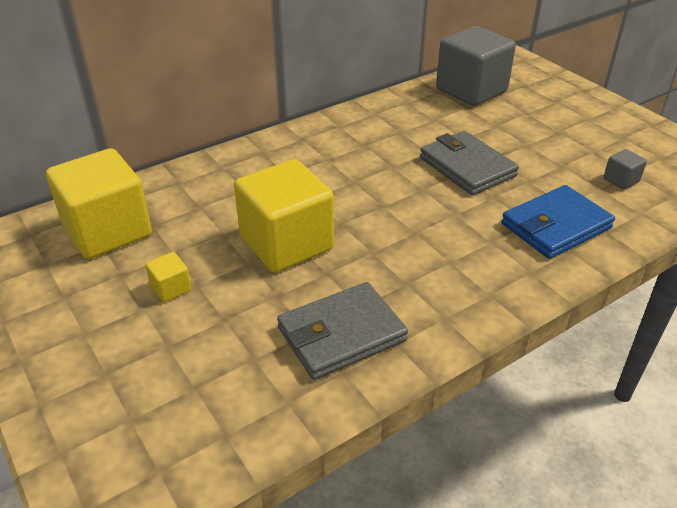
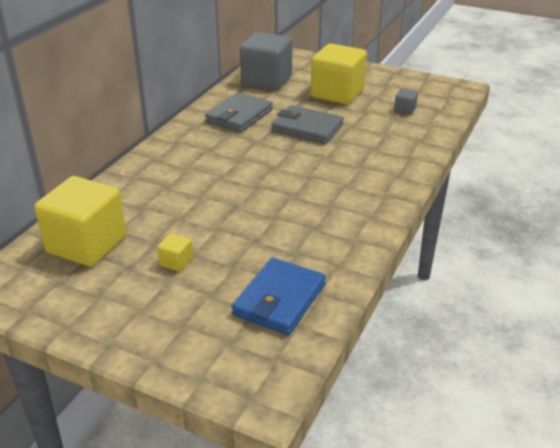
camera: 30 degrees left, 5 degrees down
yellow cube [234,159,334,273] -> yellow cube moved to [311,43,367,104]
grey wallet [277,282,408,380] -> grey wallet moved to [205,92,273,133]
blue wallet [501,185,615,259] -> blue wallet moved to [231,257,326,335]

